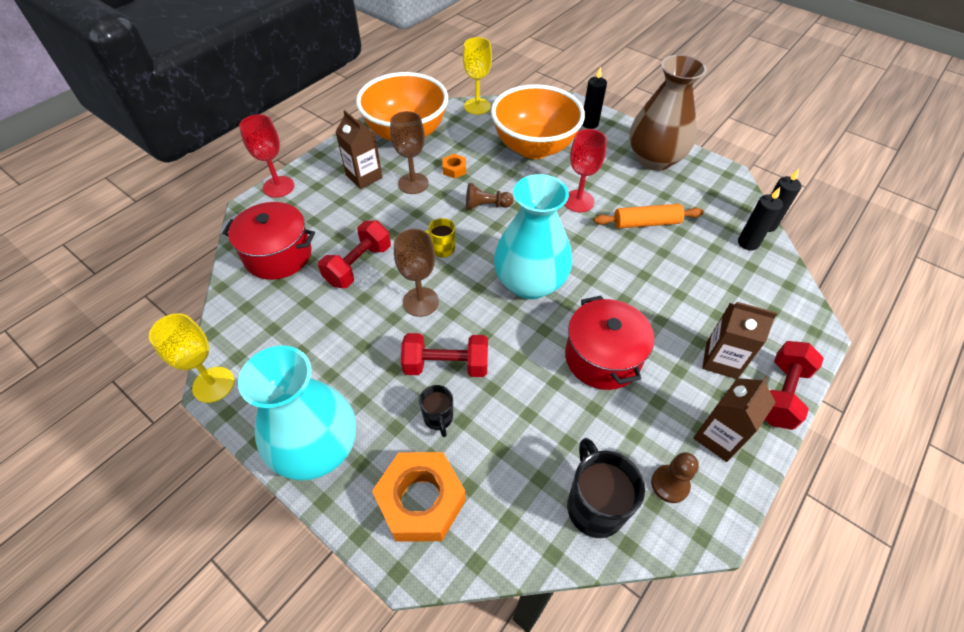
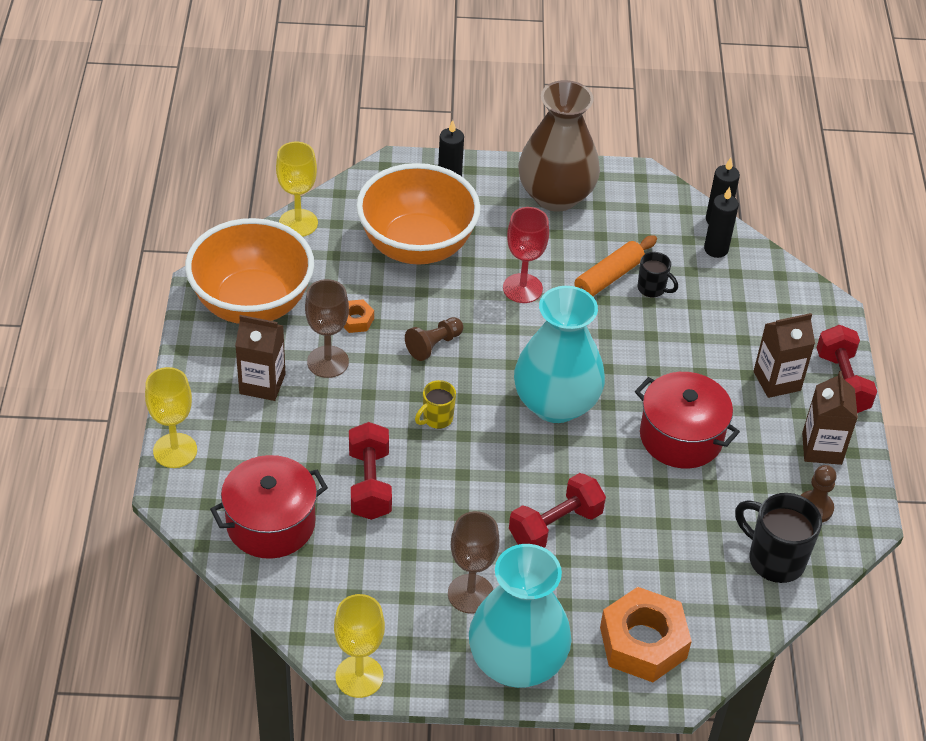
camera: 40 degrees left, 5 degrees down
red goblet [239,114,294,198] -> yellow goblet [145,367,197,468]
brown goblet [394,229,439,317] -> brown goblet moved to [448,511,499,614]
black mug [419,385,453,437] -> black mug moved to [638,252,678,297]

